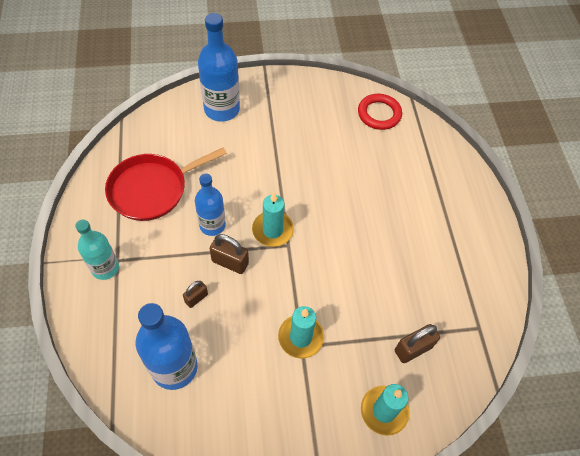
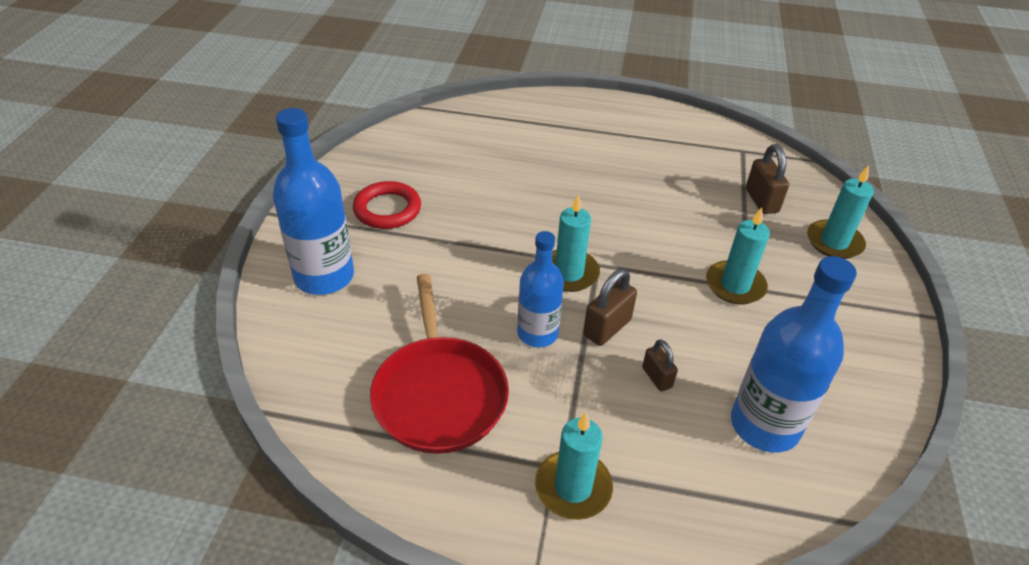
camera: 70 degrees left, 15 degrees down
turquoise bottle [75,219,119,280] -> turquoise candle [535,412,613,520]
red ring [358,94,402,130] -> red ring moved to [353,181,421,229]

